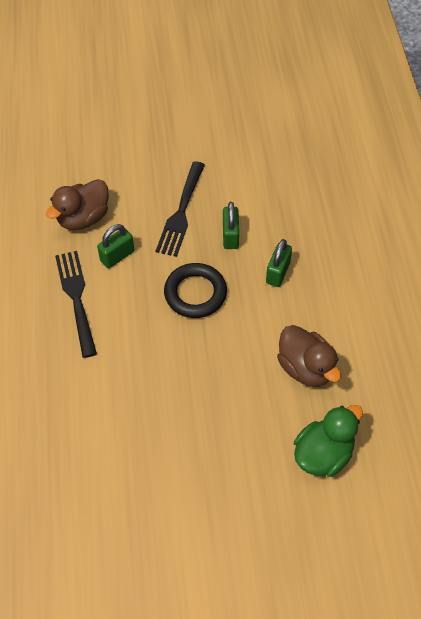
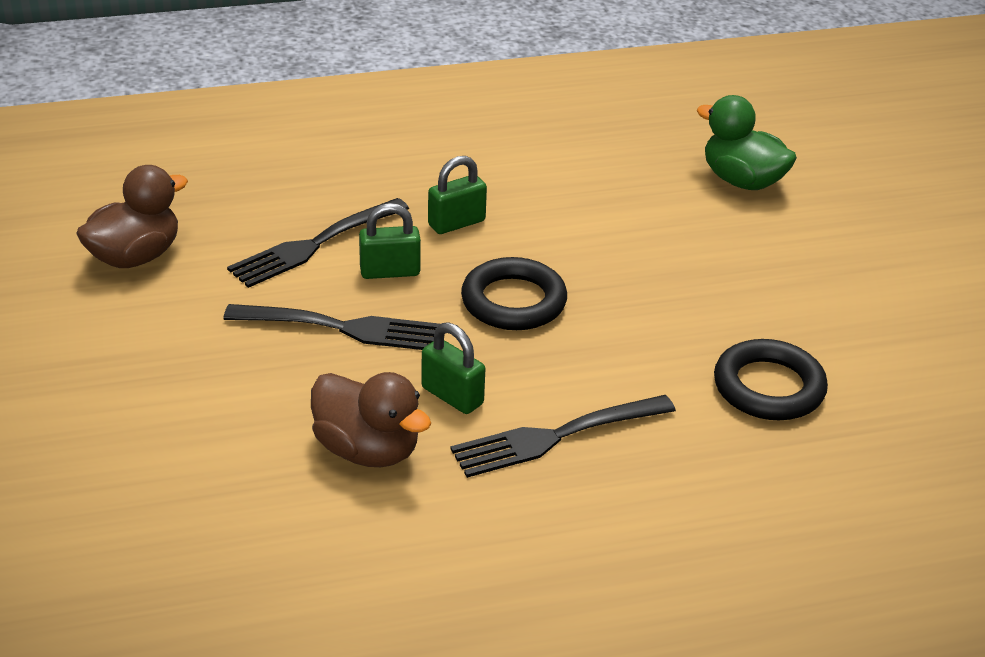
camera: 100 degrees left, 20 degrees down
green padlock [266,239,292,287] -> green padlock turned 45 degrees counterclockwise [428,156,487,234]
brown duck [277,325,341,387] -> brown duck moved to [76,165,188,268]
none -> black fork [227,198,409,288]
none -> black ring [714,339,828,420]

